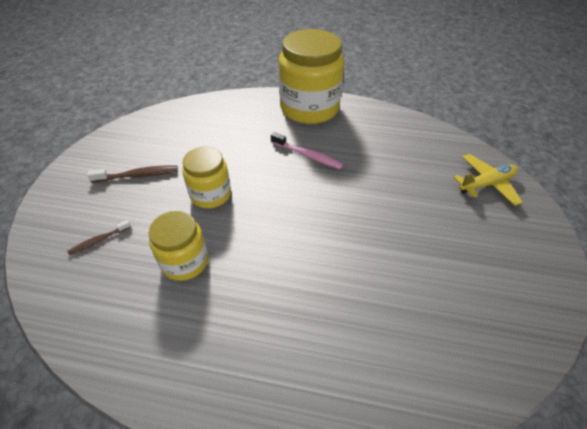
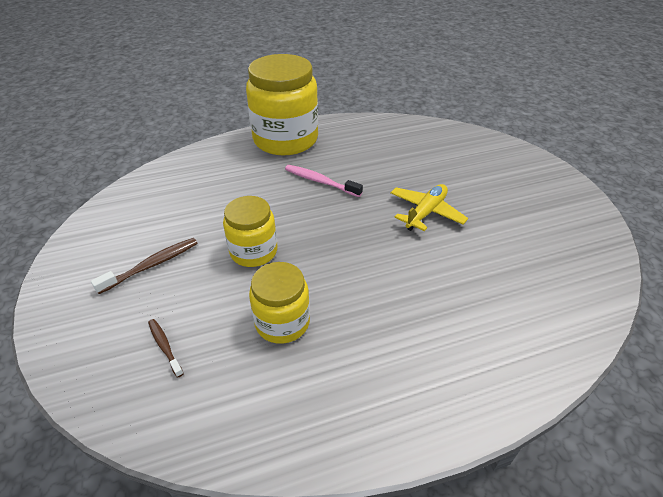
camera: 30 degrees left, 5 degrees down
brown toothbrush [67,220,131,255] -> brown toothbrush turned 120 degrees clockwise [148,319,184,378]
pink toothbrush [271,132,343,169] -> pink toothbrush turned 150 degrees counterclockwise [285,165,363,197]
yellow plane [453,154,523,206] -> yellow plane moved to [390,184,468,231]

